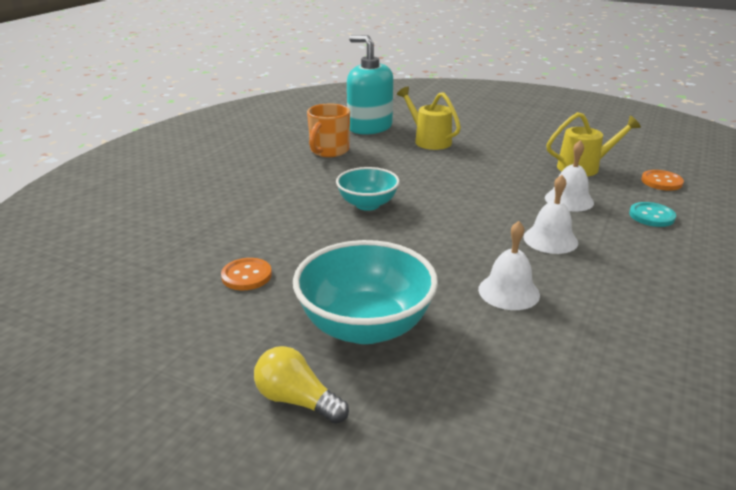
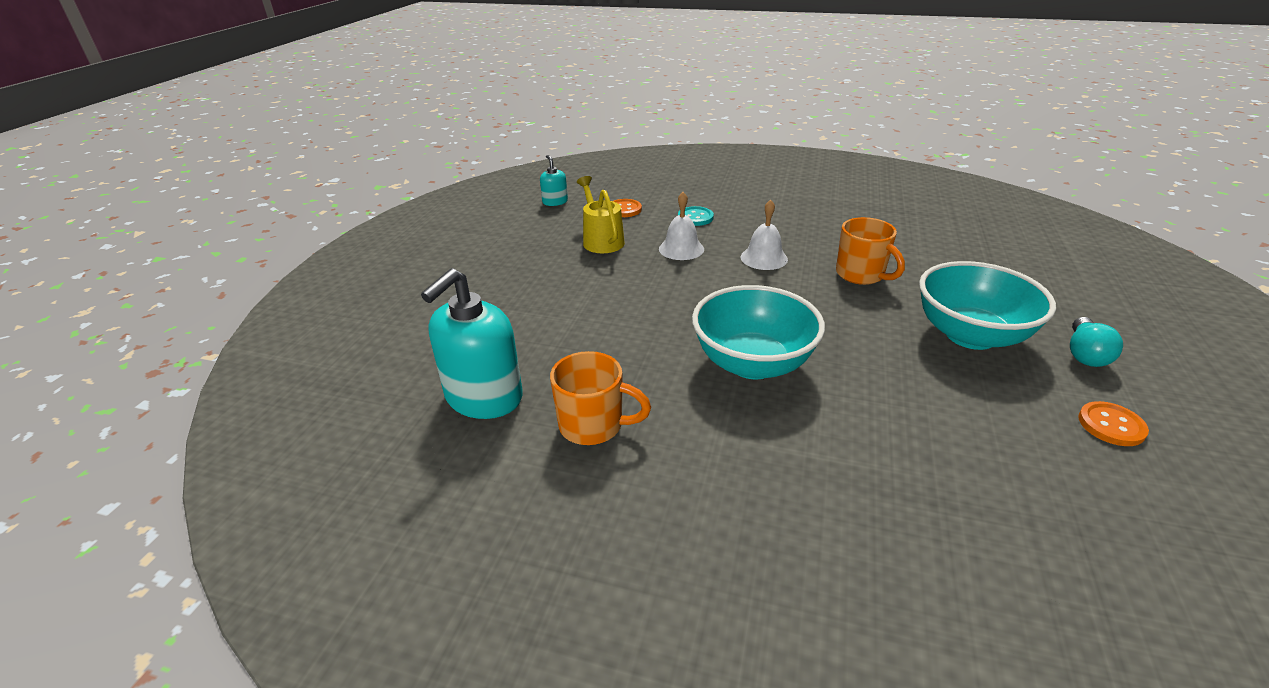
camera: 100 degrees left, 5 degrees up
orange button [221,258,272,290] -> orange button moved to [1078,401,1149,446]
yellow light bulb [254,346,349,424] -> turquoise light bulb [1070,317,1123,367]
turquoise bowl [336,167,400,211] -> turquoise bowl [692,285,825,379], size x1.63
yellow watering can [397,87,461,150] -> none
white bell [478,221,540,310] -> orange mug [836,217,905,285]
none -> turquoise soap dispenser [540,155,568,206]

